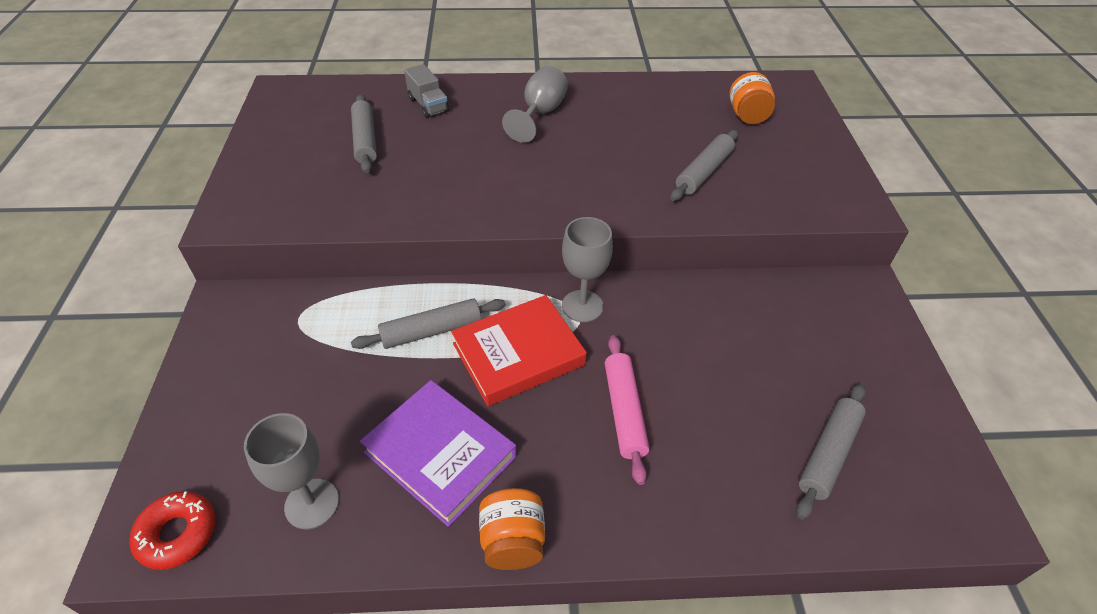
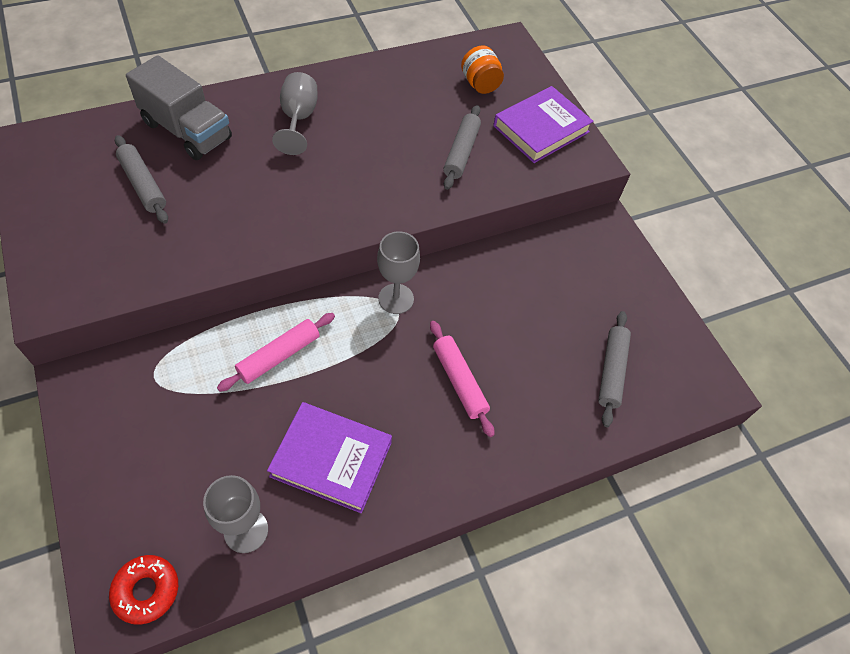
camera: 25 degrees left, 10 degrees up
grey rolling pin [351,299,506,349] -> pink rolling pin [217,313,335,392]
grey truck [404,64,449,118] -> grey truck [126,55,232,160], size x1.86
red book [451,295,587,406] -> none
orange jar [479,488,545,570] -> none
none -> purple book [493,86,593,163]

